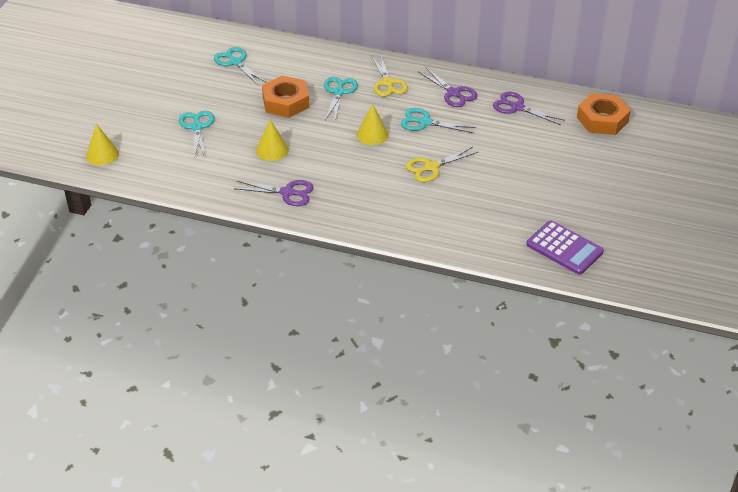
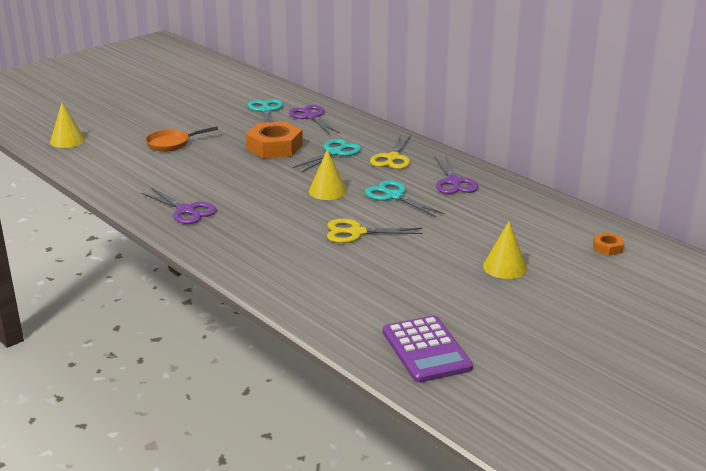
camera: 30 degrees right, 15 degrees down
turquoise scissors [179,111,214,159] -> orange pan [145,126,218,152]
yellow cone [256,120,289,161] -> yellow cone moved to [483,221,527,279]
purple scissors [493,92,565,125] -> purple scissors moved to [289,105,340,134]
orange nut [577,93,631,135] -> orange nut [593,232,624,256], size x0.46

